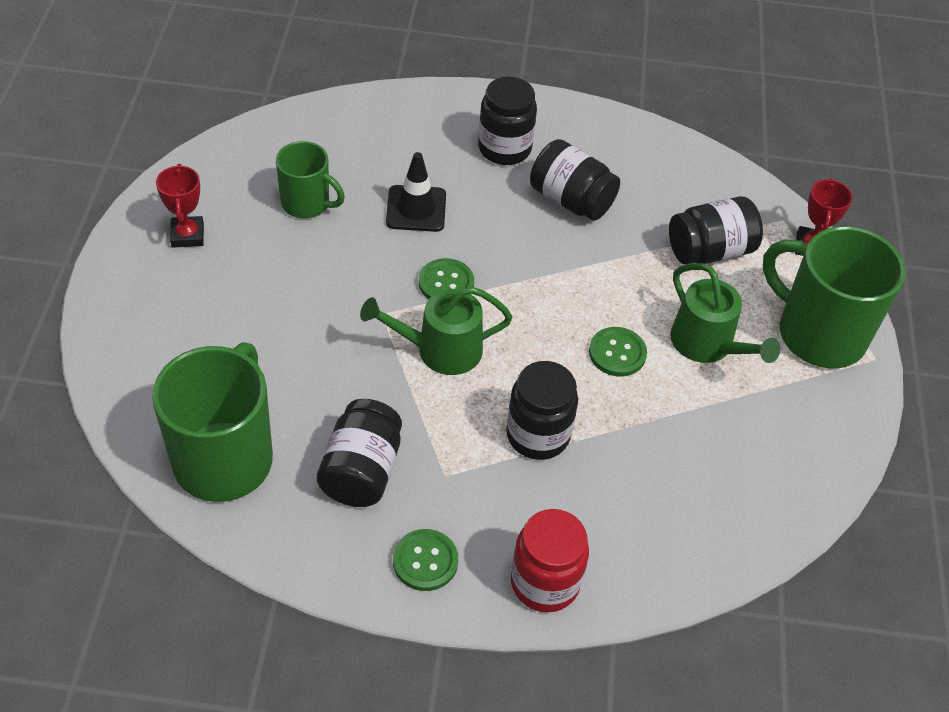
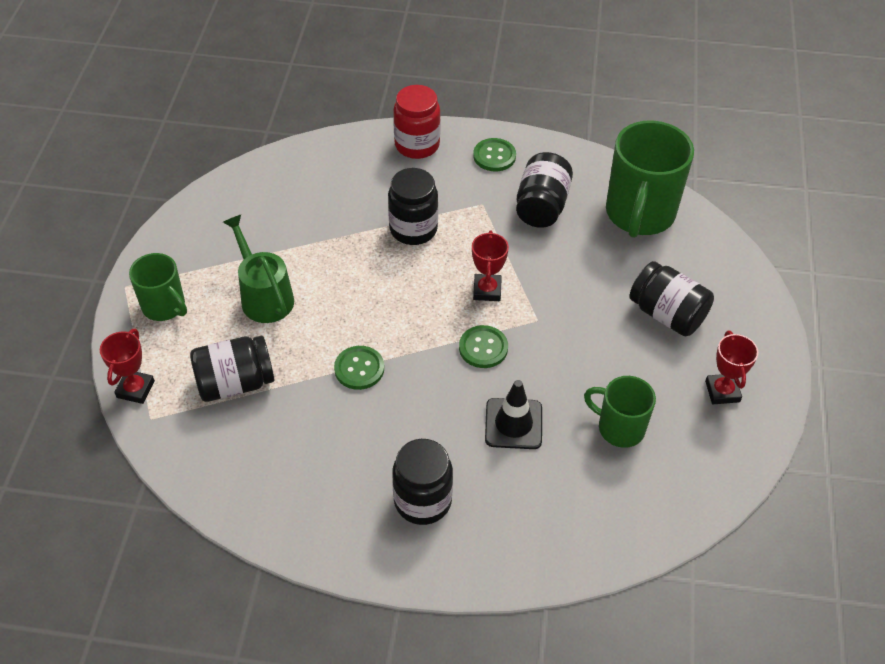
camera: 175 degrees left, 0 degrees up
green watering can [360,287,513,375] -> red trophy [472,230,509,301]
black jar [530,139,620,221] -> black jar moved to [629,261,714,337]
green button [589,327,647,377] -> green button moved to [334,346,384,390]
green mug [763,226,906,368] -> green mug [129,253,187,321], size x0.57

